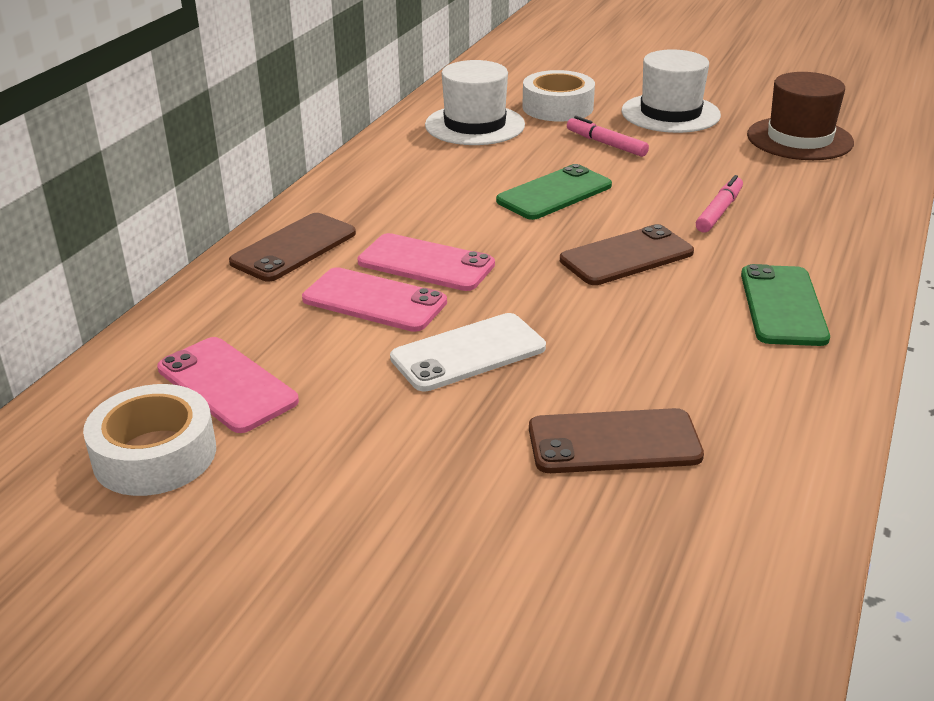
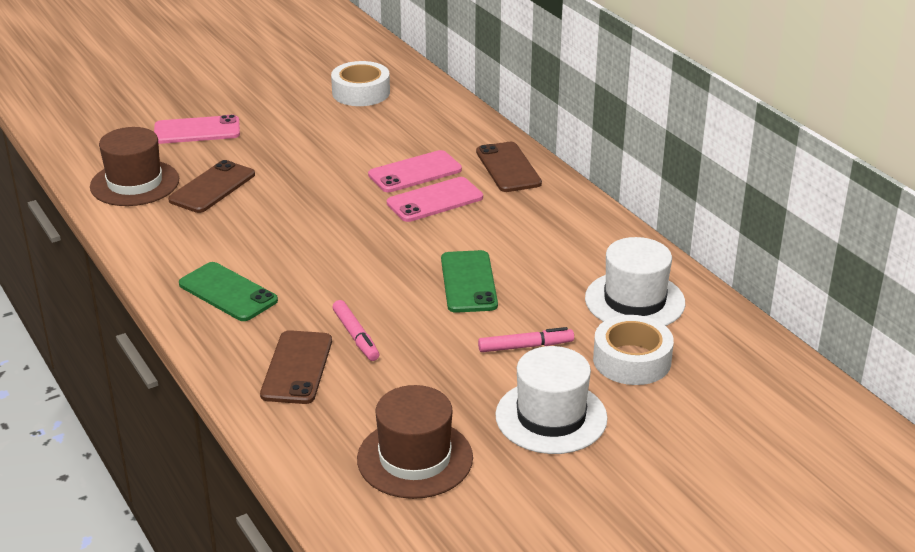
camera: 125 degrees right, 0 degrees up
pink phone [157,337,299,433] -> pink phone moved to [154,115,240,144]
white phone [390,313,546,391] -> none
brown phone [560,224,694,285] -> brown phone moved to [260,330,332,404]
none -> brown hat [90,127,179,206]

